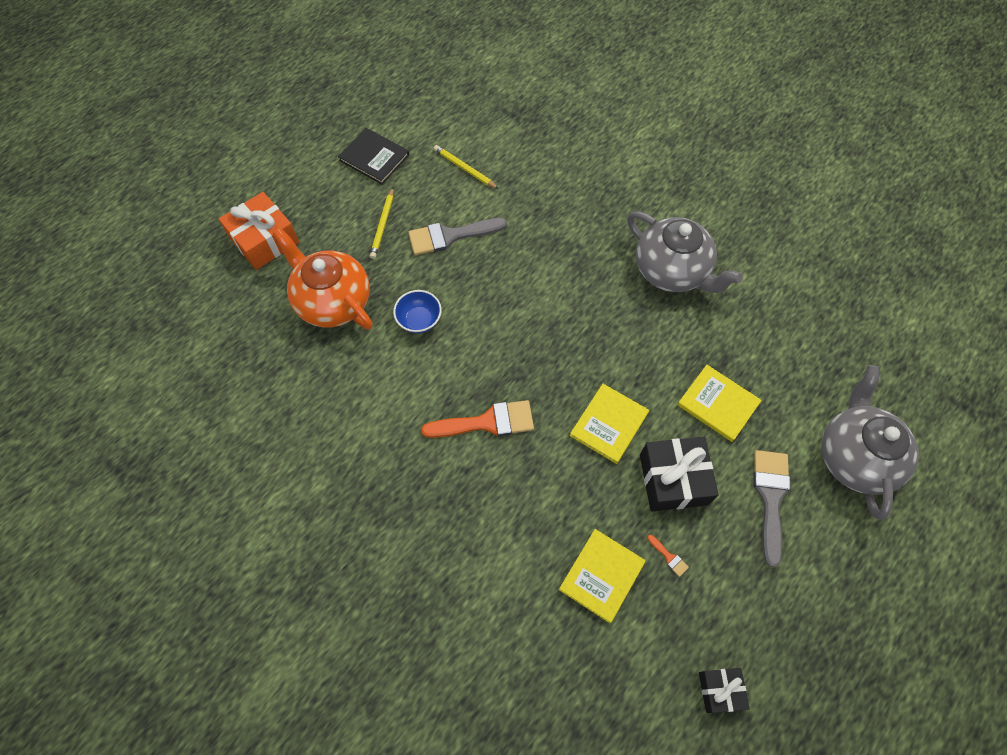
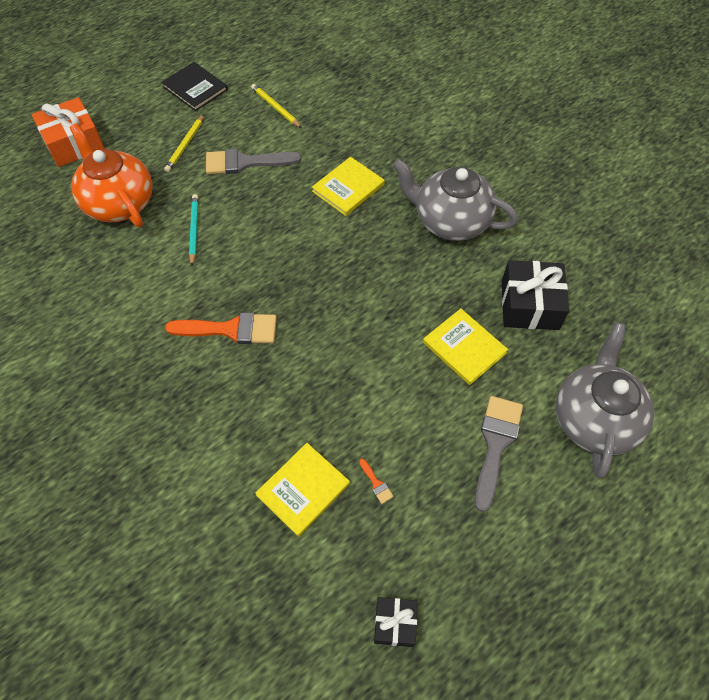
camera: 10 degrees right, 5 degrees down
blue bowl [393,290,442,333] -> turquoise pencil [189,194,198,266]
yellow book [570,384,649,464] -> yellow book moved to [312,157,384,216]
grey teapot [627,211,743,293] -> grey teapot turned 150 degrees clockwise [393,159,518,241]
black gift [640,437,719,511] -> black gift moved to [502,260,569,330]

